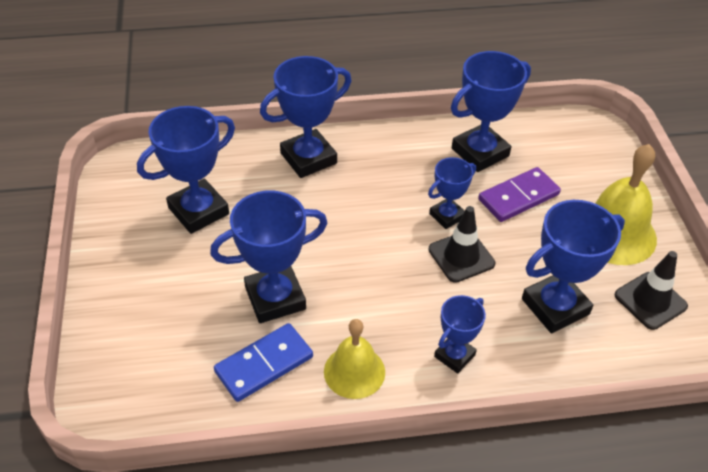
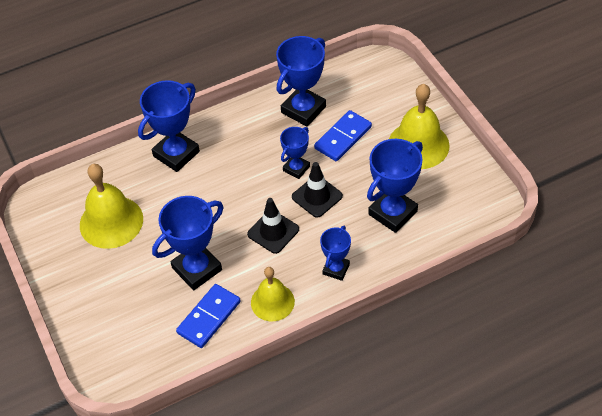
camera: 15 degrees left, 5 degrees up
blue trophy [137,106,235,234] -> yellow bell [80,164,143,249]
purple domino [478,167,561,222] -> blue domino [314,110,372,161]
black traffic cone [615,251,688,330] -> black traffic cone moved to [247,198,299,254]

